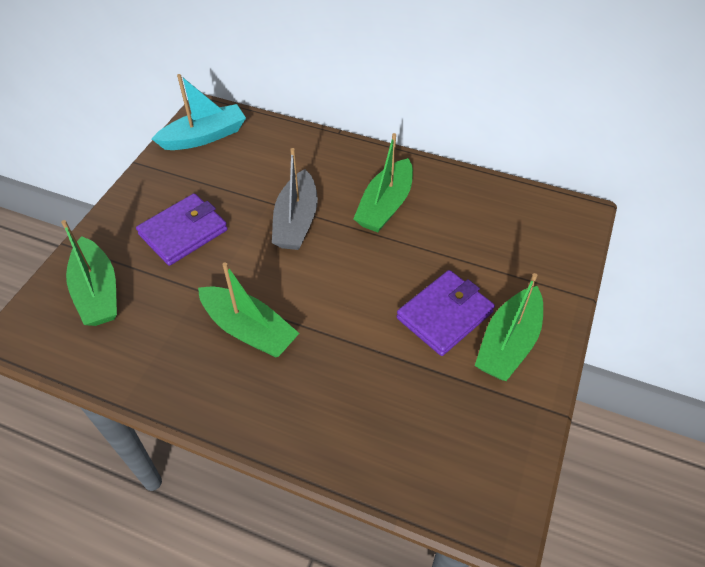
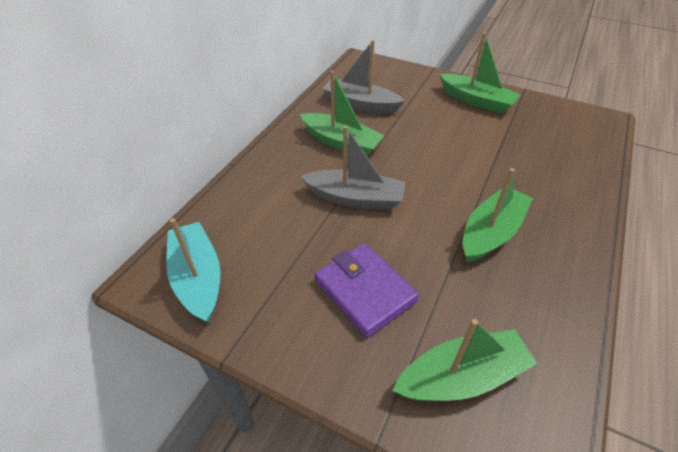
camera: 85 degrees left, 5 degrees down
purple wallet [396,270,495,356] -> none
none -> grey boat [322,40,405,113]

